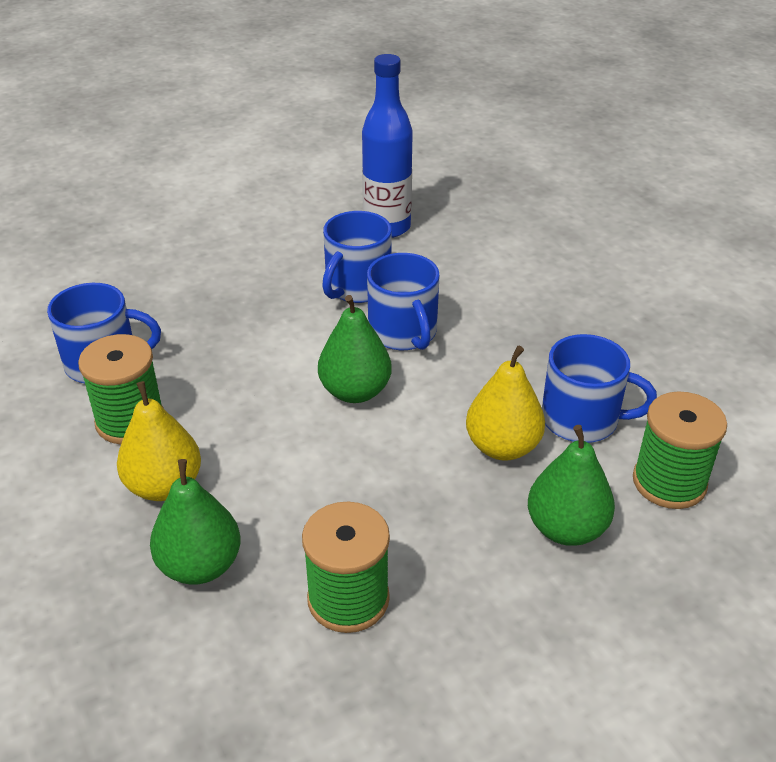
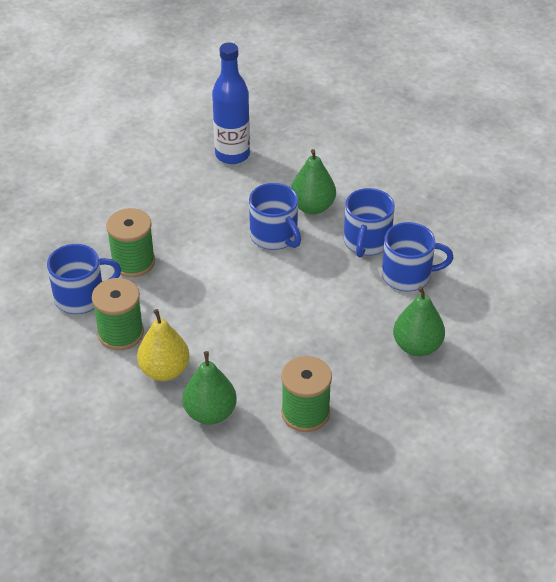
camera: 15 degrees left, 5 degrees up
green pear [318,295,392,403] -> green pear moved to [291,149,336,214]
blue mug [322,211,392,303] -> blue mug moved to [344,188,395,258]
yellow pear [466,346,545,461] -> none
green spool [633,392,727,509] -> green spool moved to [106,208,155,277]

